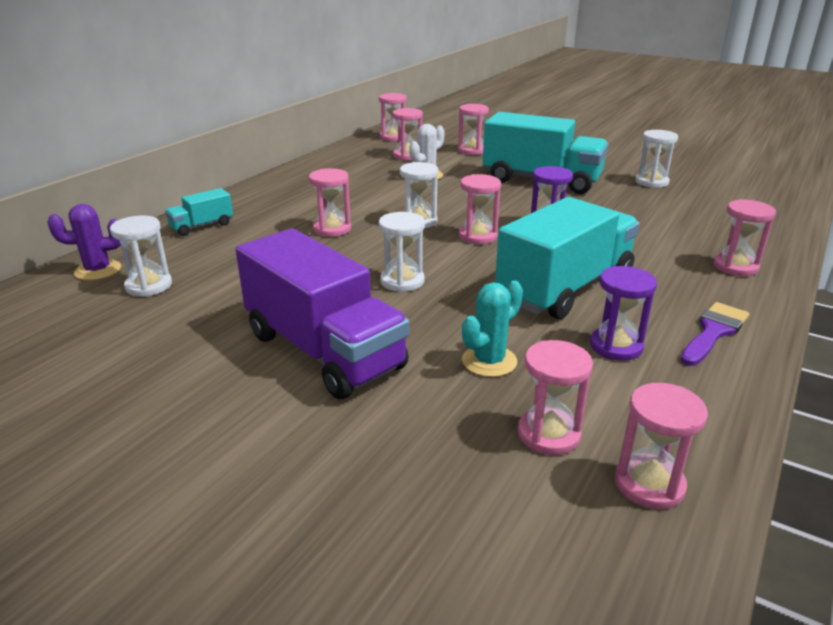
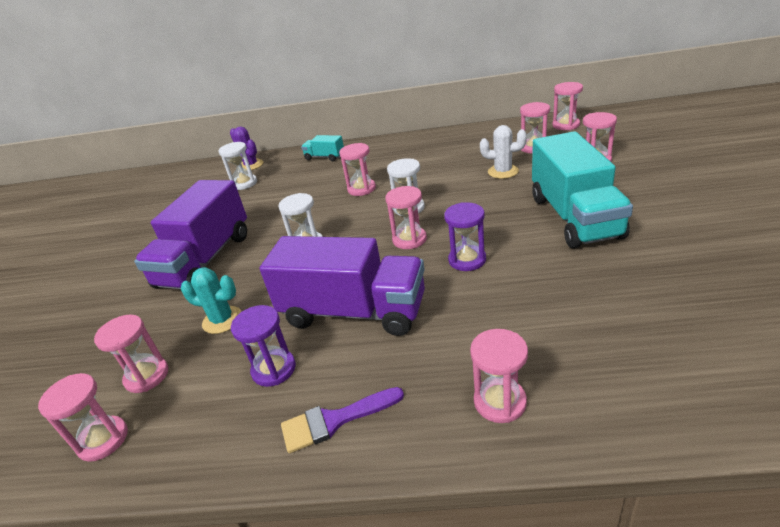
camera: 65 degrees right, 5 degrees up
turquoise truck [495,197,640,319] -> purple truck [260,236,425,336]
white hourglass [635,130,678,188] -> none
purple brush [680,302,749,366] -> purple brush turned 150 degrees clockwise [281,387,404,453]

